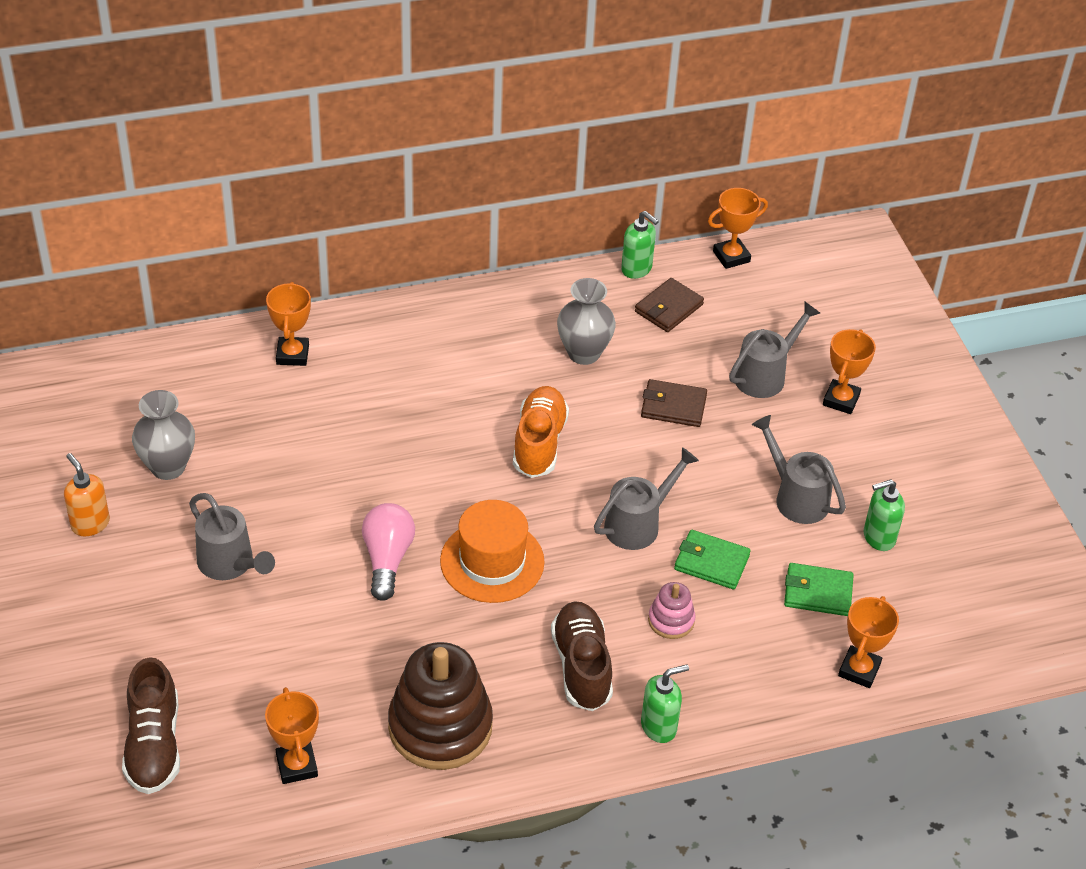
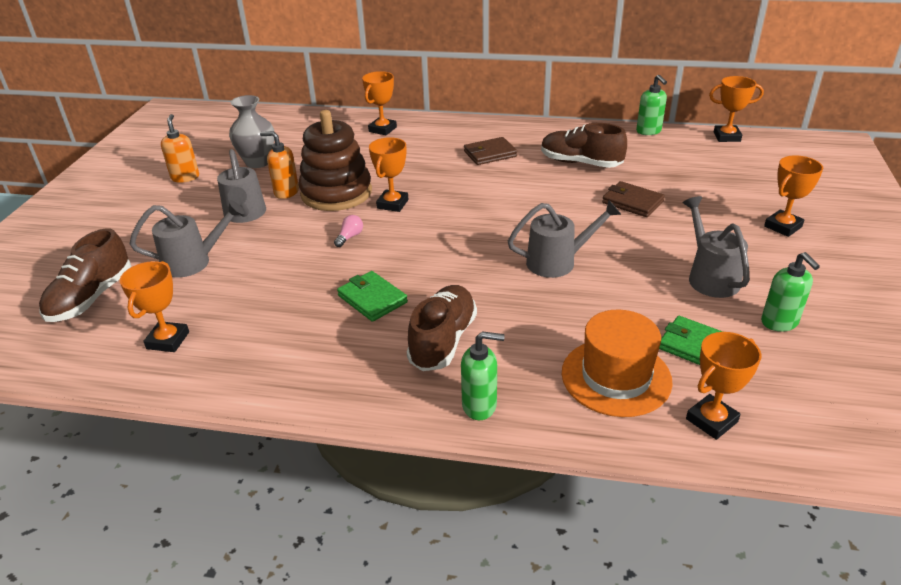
camera: 30 degrees right, 10 degrees down
pink light bulb [362,503,415,601] -> pink light bulb [334,215,363,247], size x0.49
brown stacking toy [388,642,493,770] -> brown stacking toy moved to [298,110,372,211]
orange hat [440,500,545,603] -> orange hat moved to [562,310,673,417]
orange shoe [513,386,569,478] -> none
grey vase [557,278,616,365] -> brown shoe [541,123,627,168]
brown wallet [635,278,704,332] -> brown wallet moved to [464,137,517,165]
pink stacking toy [648,582,696,639] -> none
green wallet [674,530,751,589] -> green wallet moved to [337,271,408,322]
grey watering can [729,302,820,398] -> grey watering can moved to [130,200,245,278]
green soap dispenser [864,479,905,551] -> green soap dispenser turned 120 degrees counterclockwise [761,252,820,332]
none -> orange soap dispenser [260,131,299,199]
none -> orange trophy [369,137,408,212]

